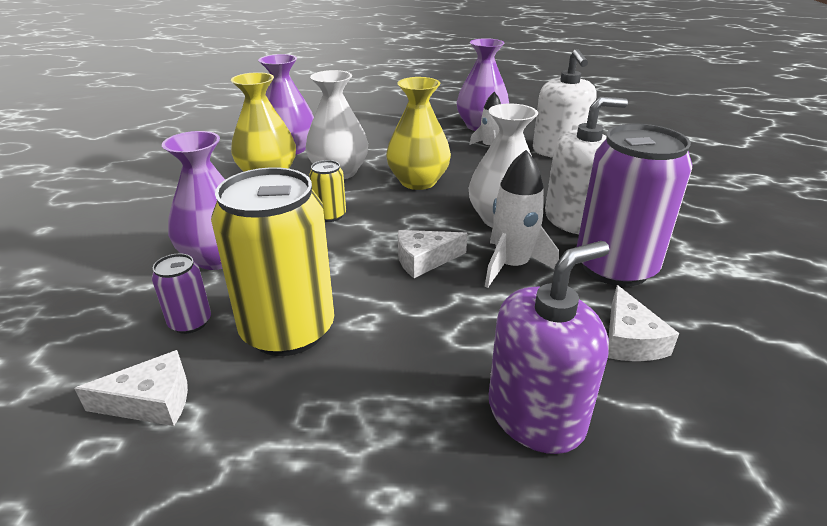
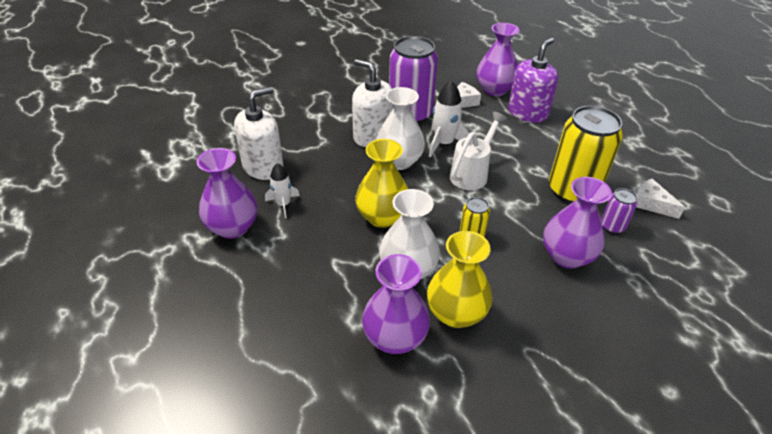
camera: 125 degrees left, 10 degrees up
white cheese [398,230,467,278] -> white watering can [450,111,507,190]
purple soap dispenser [489,241,610,454] -> purple soap dispenser turned 105 degrees clockwise [508,37,558,123]
none -> purple vase [477,23,520,96]

